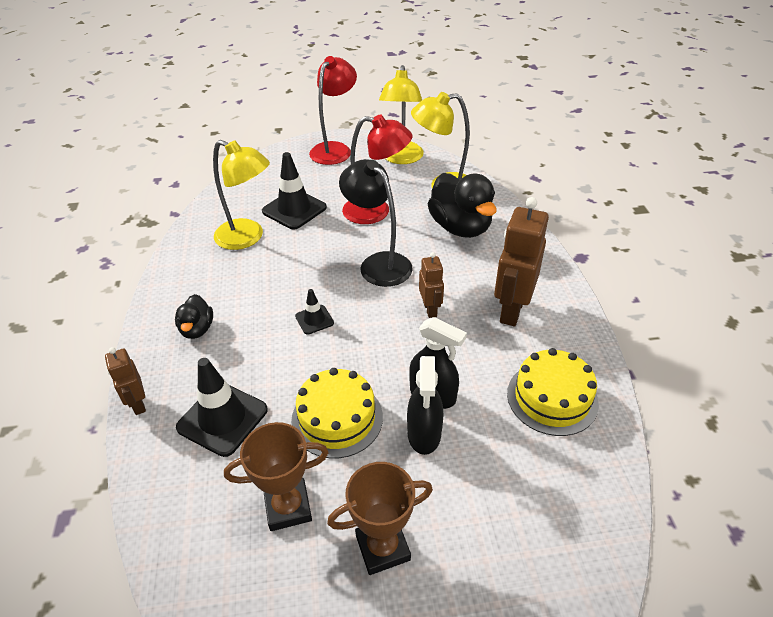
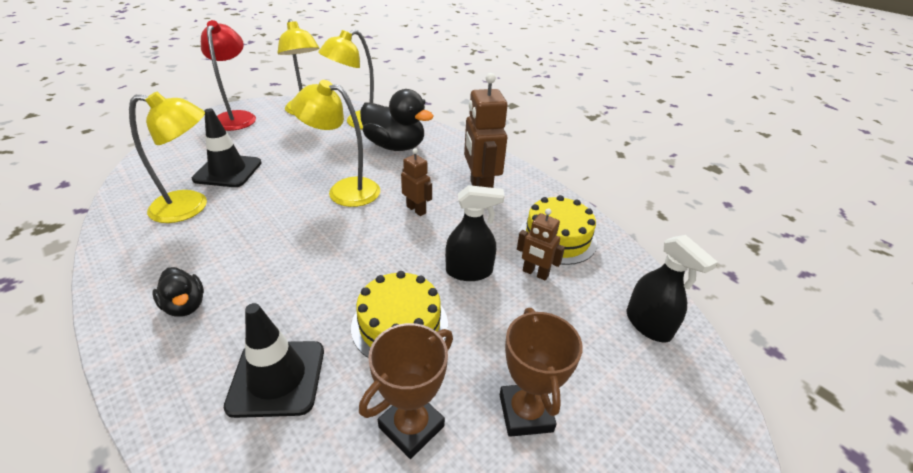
camera: 35 degrees left, 5 degrees down
brown robot [105,347,146,415] -> brown robot moved to [517,208,565,281]
black traffic cone [295,289,334,335] -> none
brown trophy [327,462,433,575] -> brown trophy turned 45 degrees counterclockwise [500,308,583,437]
black lamp [339,159,413,287] -> yellow lamp [291,80,380,207]
red lamp [342,115,413,224] -> none
black spray bottle [407,356,443,455] -> black spray bottle moved to [627,235,718,342]

